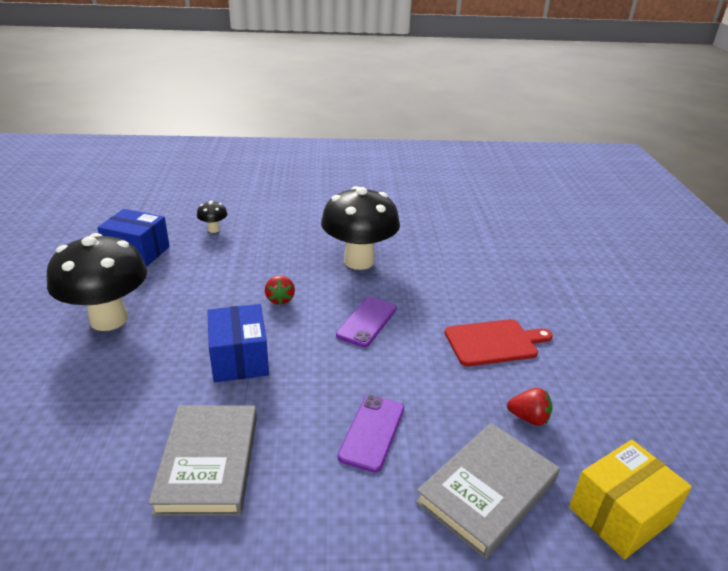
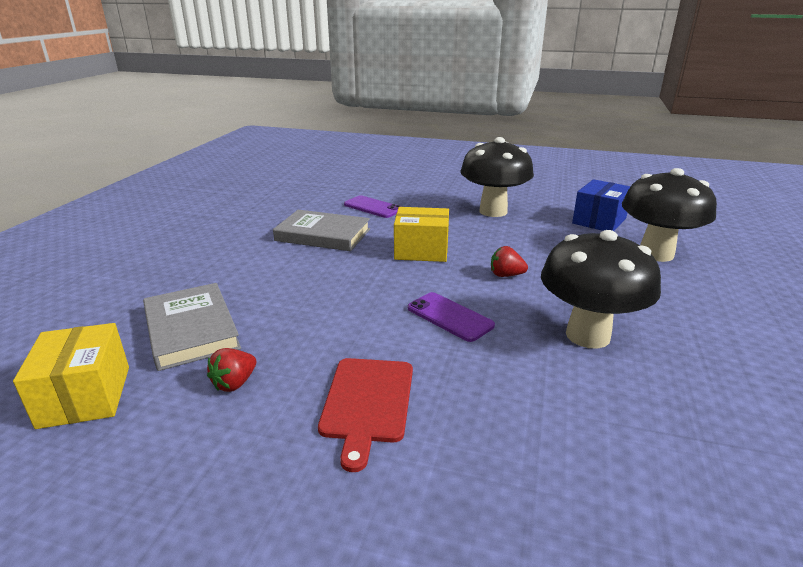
camera: 110 degrees right, 5 degrees down
black mushroom [197,201,228,233] -> black mushroom [622,168,717,262], size x2.39
blue box [207,304,269,382] -> yellow box [394,207,449,262]
purple phone [338,395,404,473] -> purple phone moved to [344,195,401,218]

